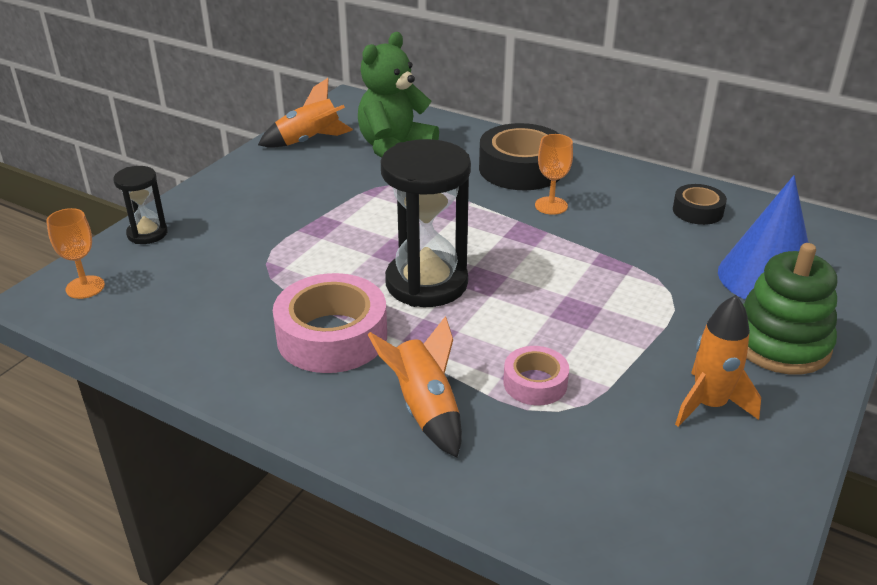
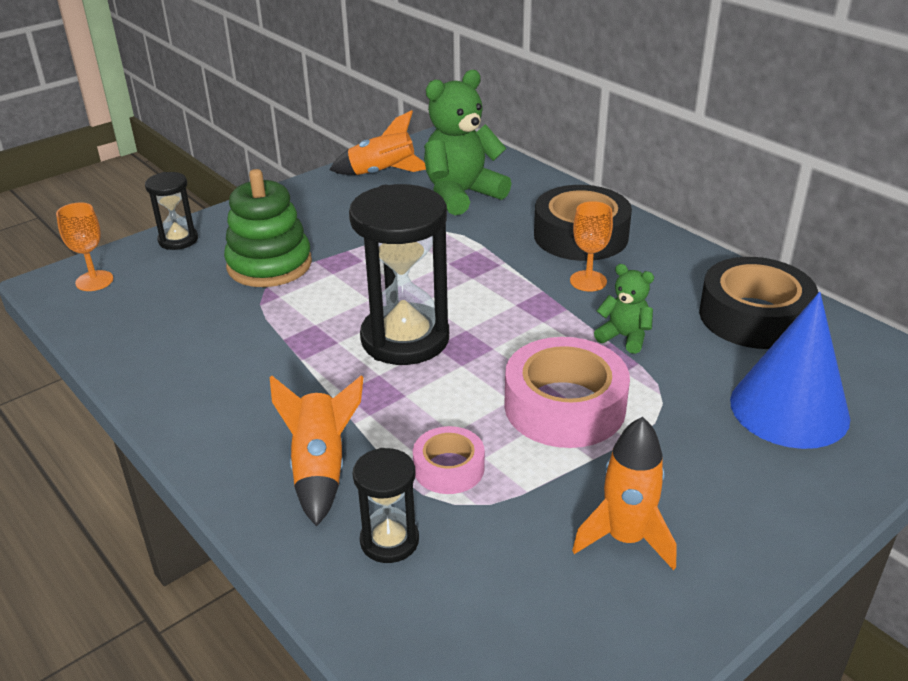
camera: 20 degrees right, 0 degrees up
pink tape [273,273,387,373] -> pink tape moved to [504,337,630,448]
black tape [673,184,727,225] -> black tape [699,257,818,349], size x1.84
green stacking toy [743,243,837,375] -> green stacking toy moved to [224,169,312,287]
none -> black hourglass [353,448,419,563]
none -> green teddy bear [594,264,654,354]

